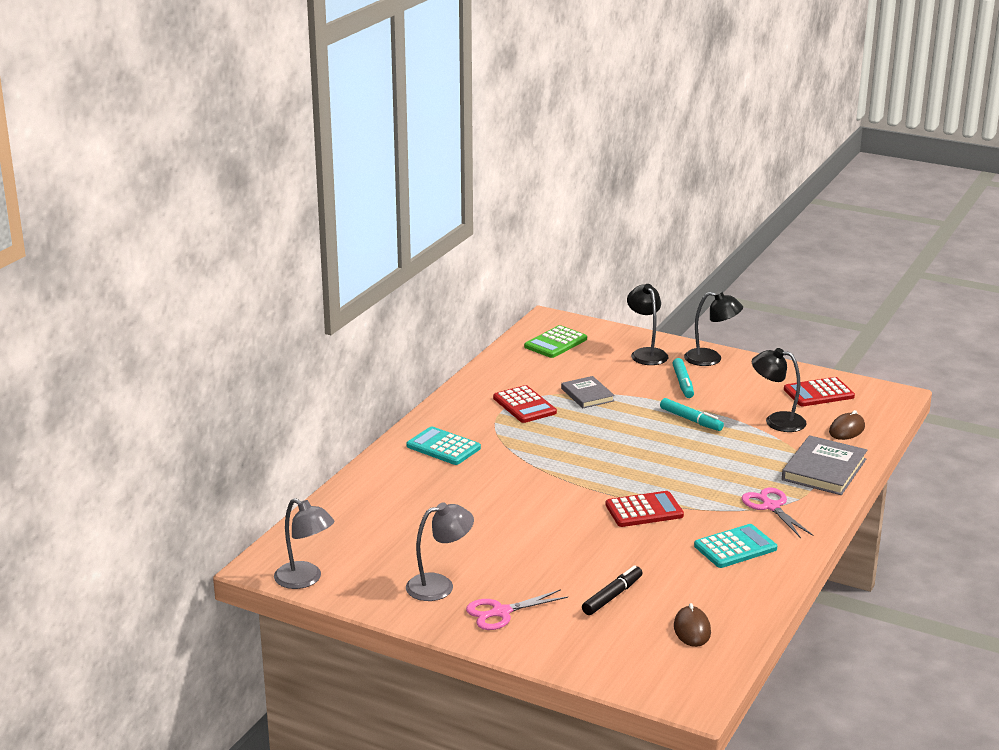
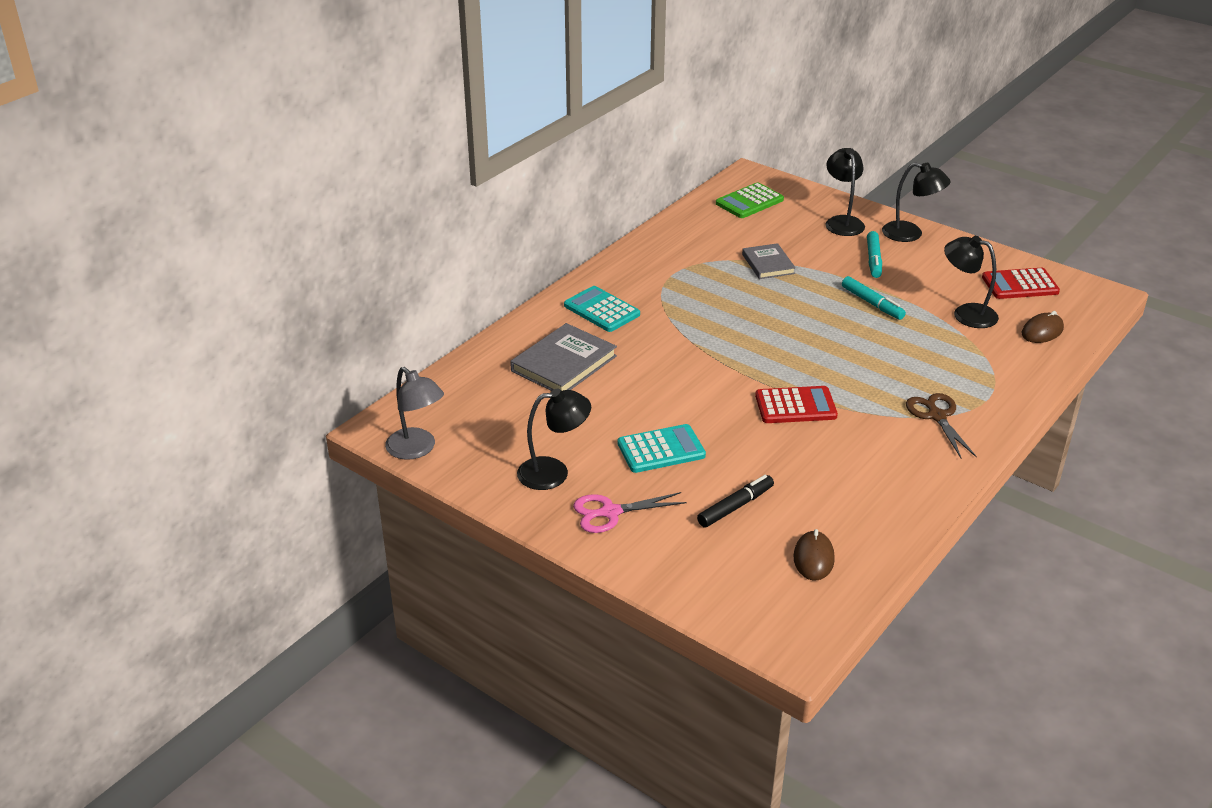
camera: 10 degrees right, 10 degrees up
grey lamp [406,502,474,601] -> black lamp [517,388,591,490]
red calculator [493,385,557,423] -> none
turquoise calculator [694,524,777,568] -> turquoise calculator moved to [617,424,706,473]
pink scissors [742,488,814,538] -> brown scissors [906,393,977,458]
grey book [782,435,867,495] -> grey book moved to [510,323,617,391]

